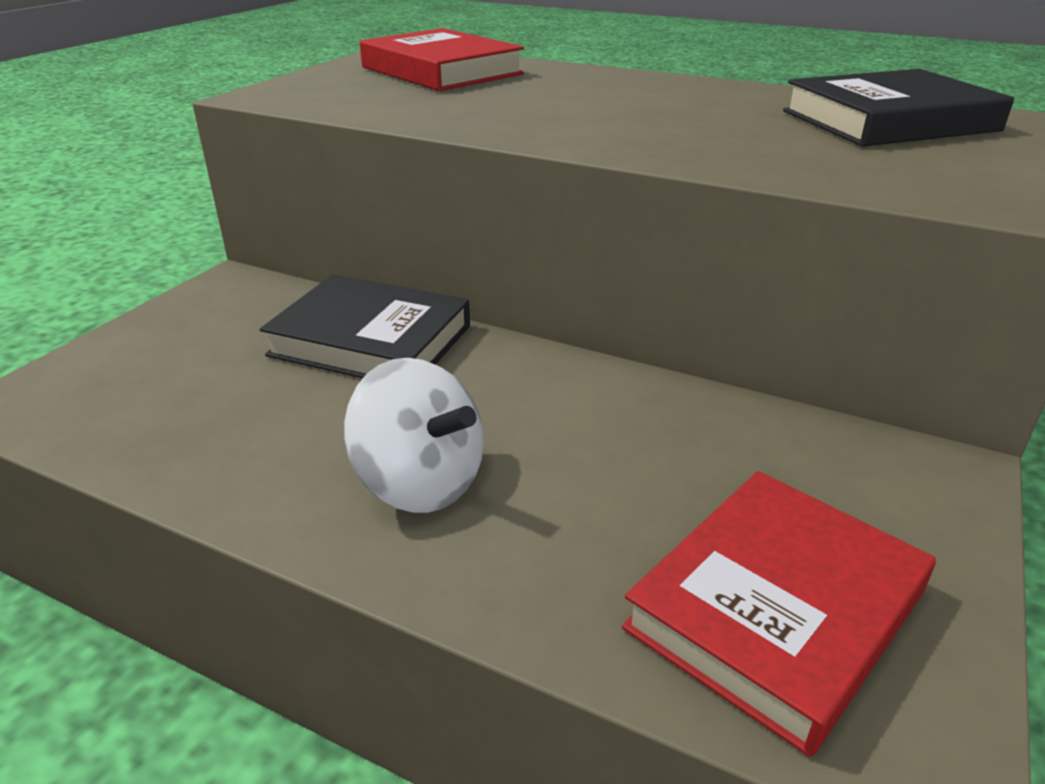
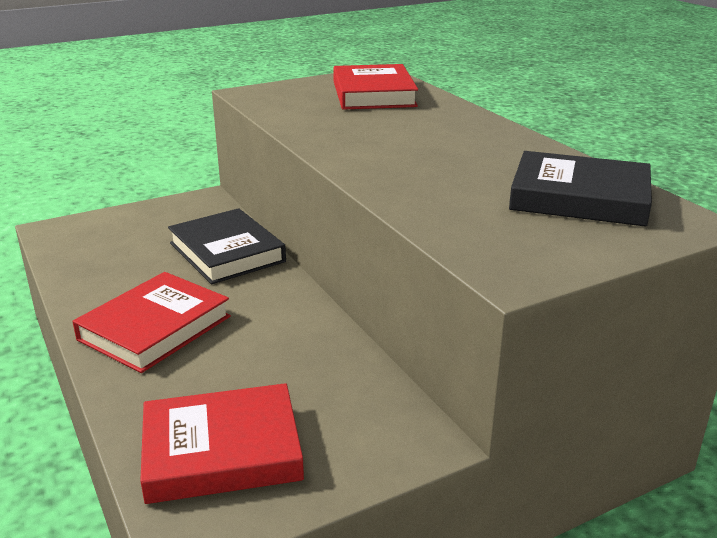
camera: 35 degrees right, 5 degrees down
white spinning top [344,358,484,513] -> red book [72,272,231,373]

